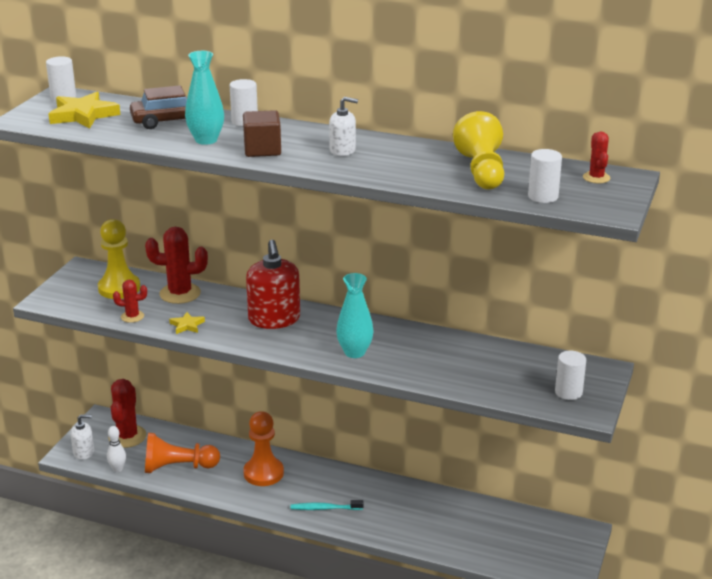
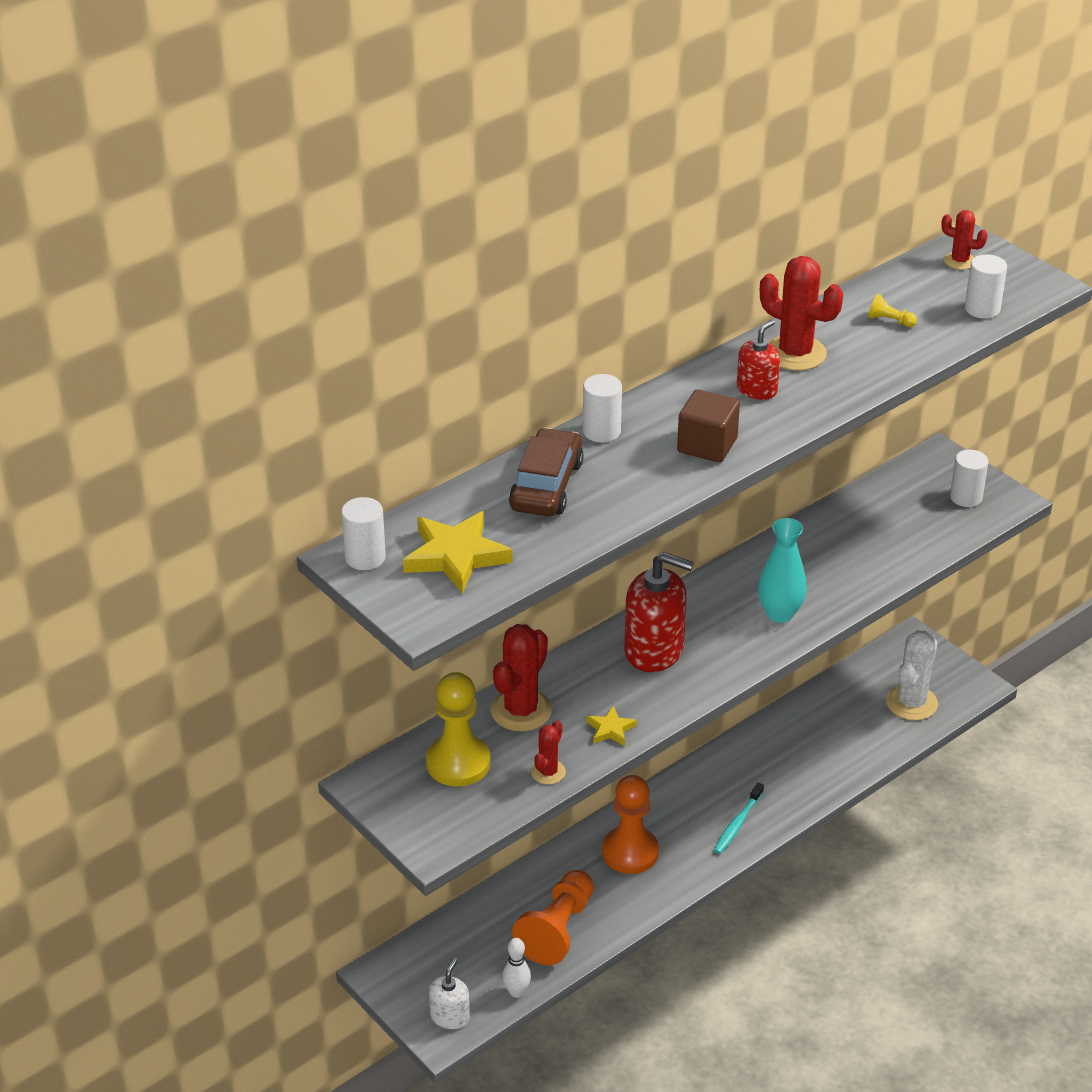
camera: 60 degrees left, 10 degrees up
red cactus [108,379,146,448] -> red cactus moved to [760,256,843,371]
turquoise vase [185,51,224,145] -> none
white soap dispenser [329,97,358,156] -> red soap dispenser [737,320,780,400]
yellow pawn [453,111,504,190] -> yellow pawn [868,294,917,327], size x0.41
none -> white cactus [886,630,938,721]

